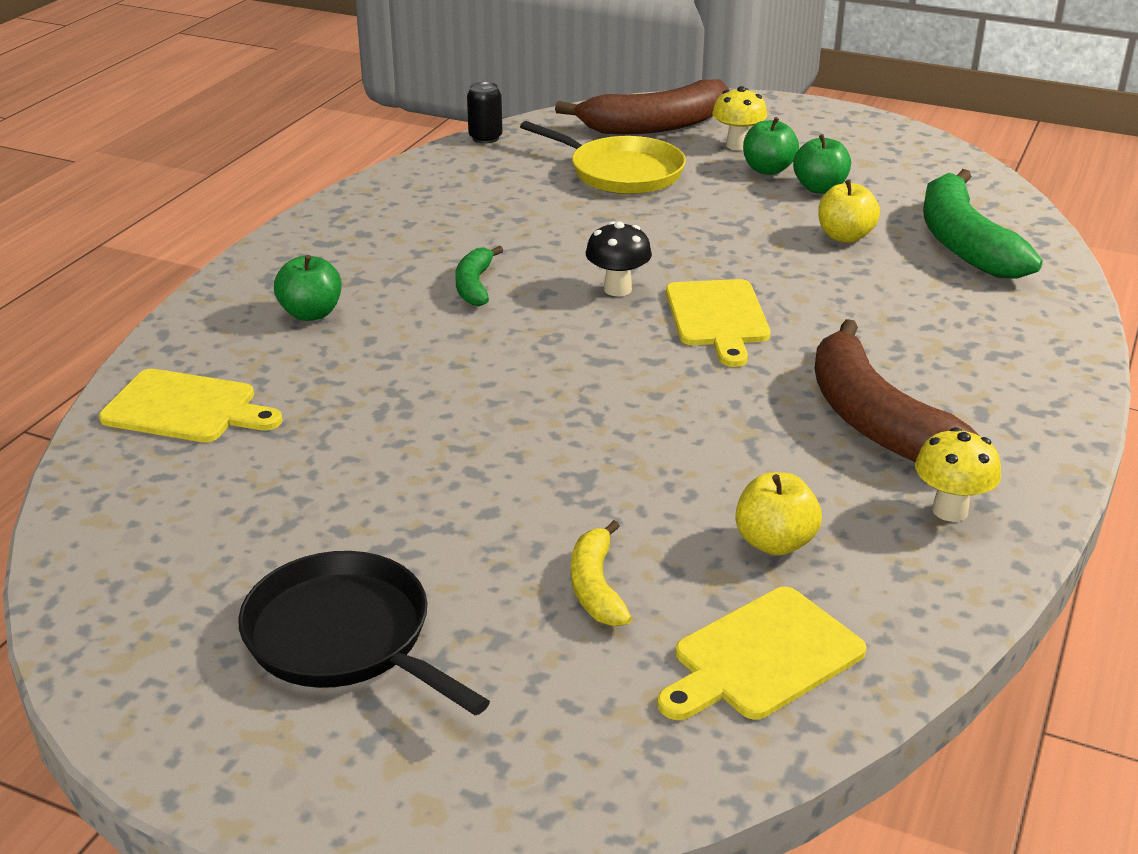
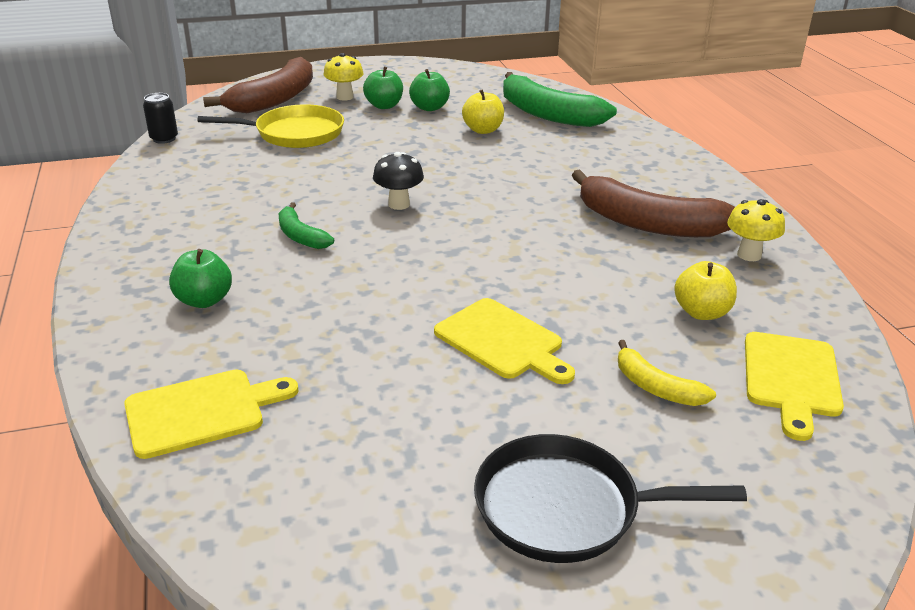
camera: 40 degrees left, 0 degrees up
yellow cutting board [666,279,770,367] -> yellow cutting board moved to [434,298,575,384]

